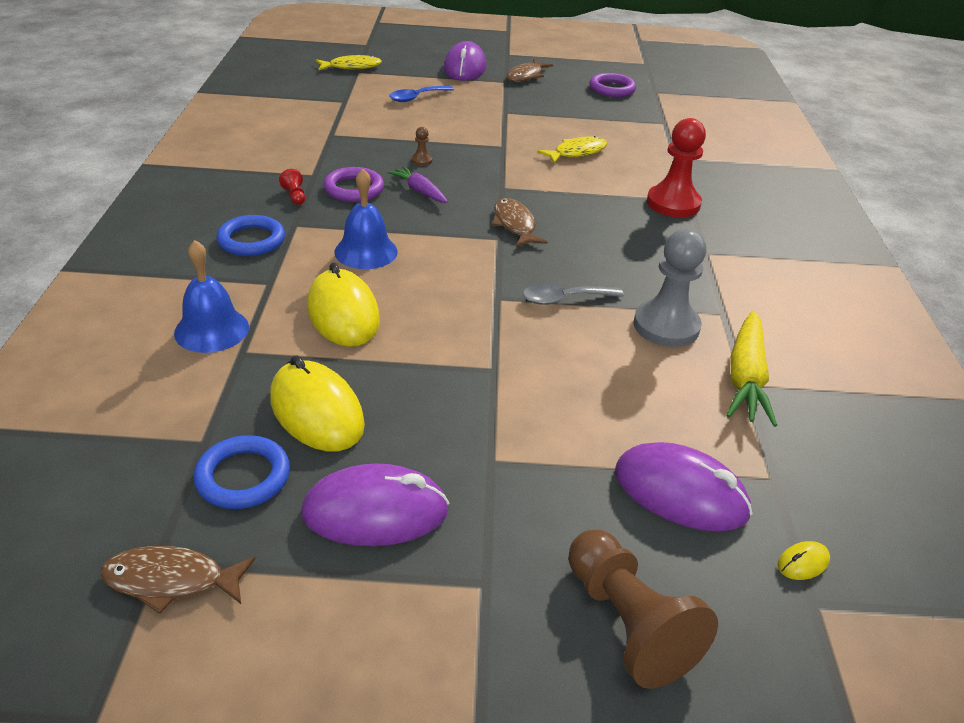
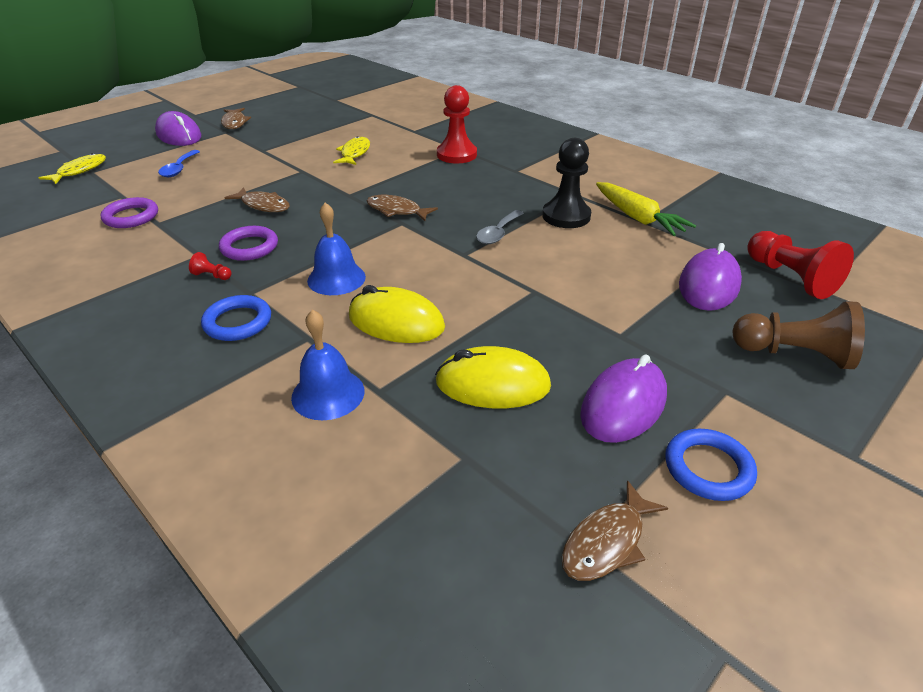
camera: 45 degrees left, 0 degrees up
blue ring [194,435,290,509] -> blue ring moved to [665,429,757,501]
purple carrot [388,166,448,203] -> none
brown pawn [411,127,433,166] -> brown fish [225,187,290,212]
purple ring [589,73,636,97] -> purple ring moved to [100,197,158,228]
purple mouse [615,442,752,532] -> purple mouse turned 45 degrees counterclockwise [679,243,742,311]
grey pawn [633,229,706,347] -> black pawn [542,138,591,228]
yellow mouse [778,541,830,580] -> red pawn [747,231,854,299]

